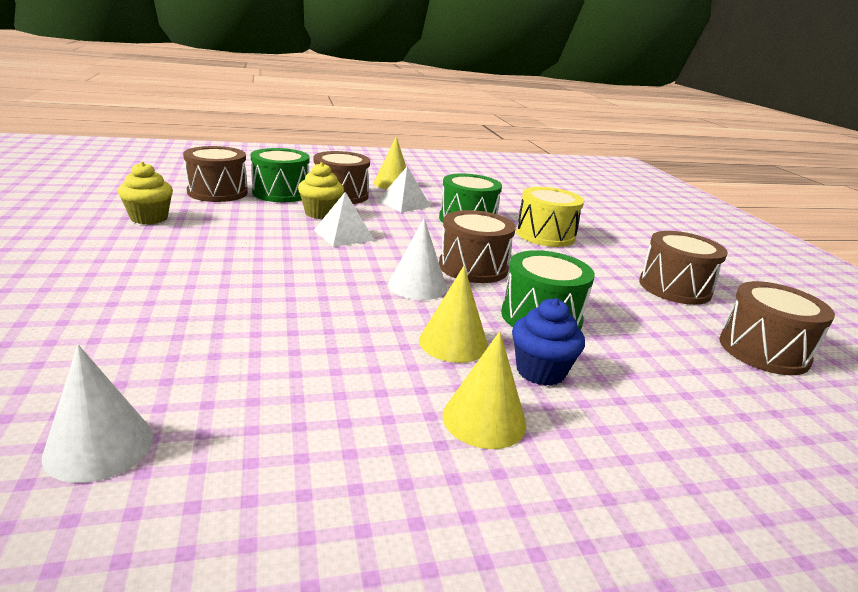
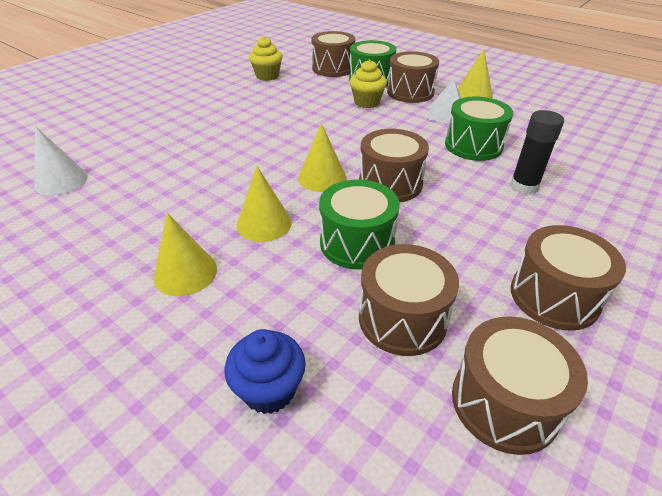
camera: 55 degrees right, 15 degrees up
white pyramid [314,192,375,247] -> none
white cone [388,218,447,300] -> yellow cone [298,123,346,192]
blue cupcake [512,298,585,386] -> blue cupcake moved to [225,329,306,414]
yellow drum [516,187,584,247] -> black glue stick [510,110,564,195]
none -> brown drum [359,244,459,356]

